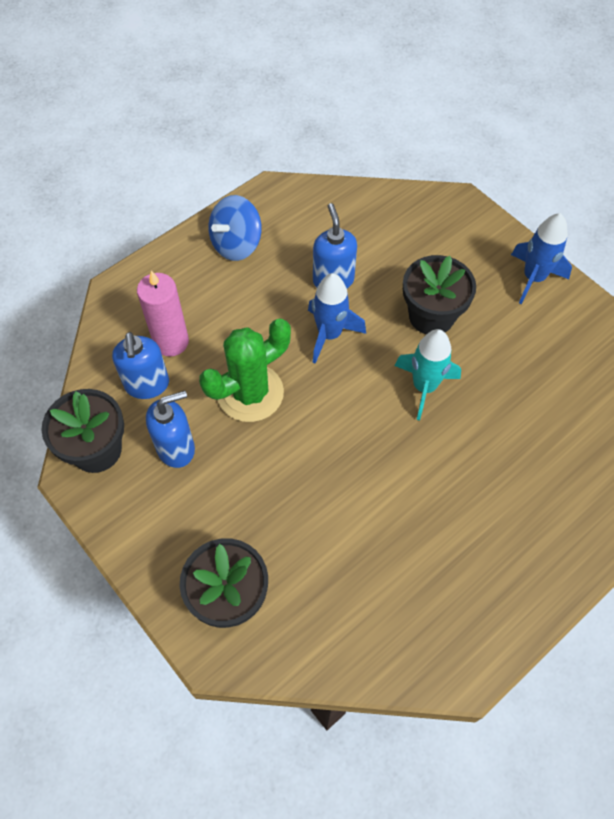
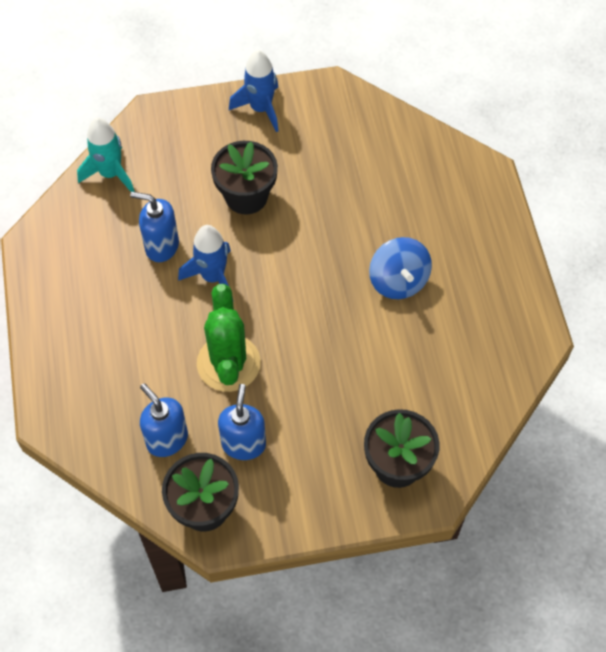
camera: 60 degrees left, 0 degrees up
blue soap dispenser [112,332,169,399] -> blue soap dispenser turned 150 degrees counterclockwise [140,383,188,457]
pink candle [137,271,189,356] -> none
blue spinning top [208,195,262,261] -> blue spinning top moved to [369,237,432,299]
turquoise rocket [395,329,461,420] -> turquoise rocket moved to [77,118,135,192]

